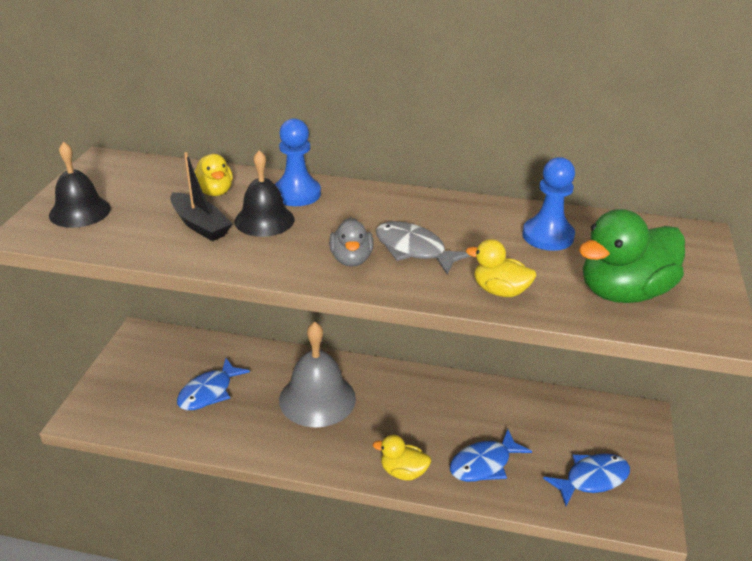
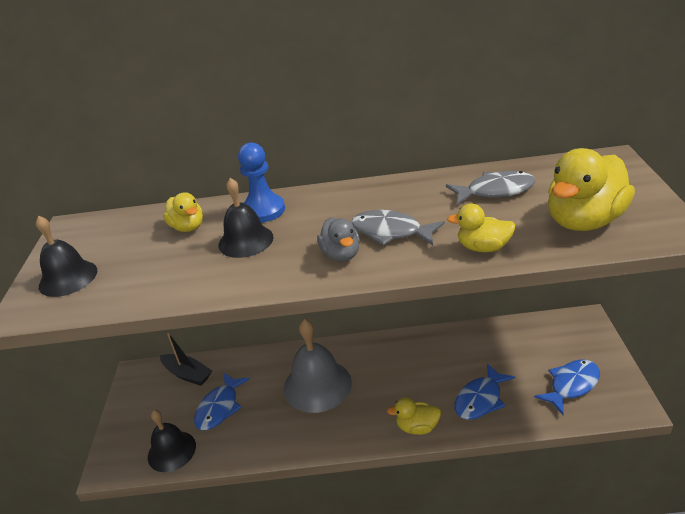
camera: 10 degrees left, 0 degrees up
black boat [170,152,232,241] -> black boat moved to [160,332,212,386]
blue pawn [522,157,575,251] -> grey fish [446,171,536,204]
green duck [579,209,685,303] -> yellow duck [548,148,635,231]
none -> black bell [148,410,196,472]

